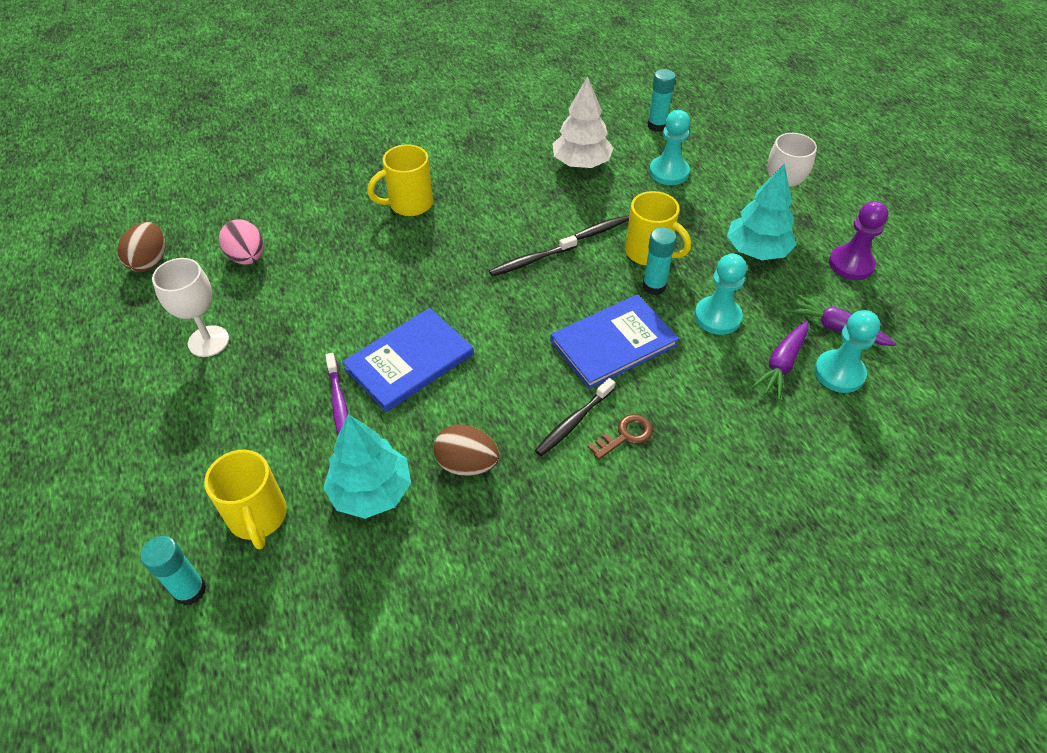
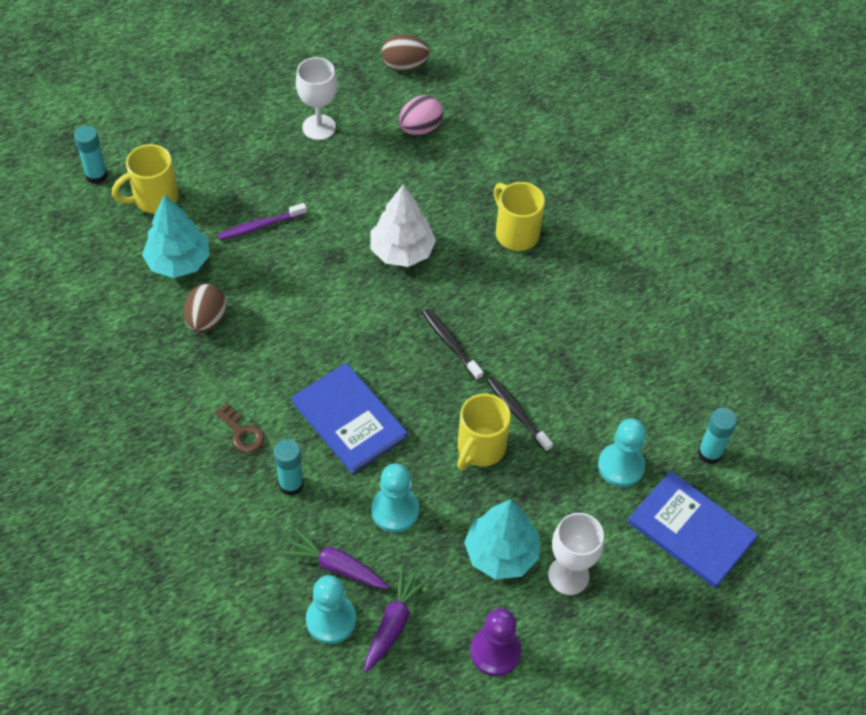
camera: 80 degrees right, 5 degrees up
blue book [342,308,474,412] -> blue book moved to [628,471,758,588]
black toothbrush [535,378,615,456] -> none
white tree [552,76,613,168] -> white tree moved to [370,184,436,267]
turquoise glue stick [643,227,676,295] -> turquoise glue stick moved to [274,439,304,496]

